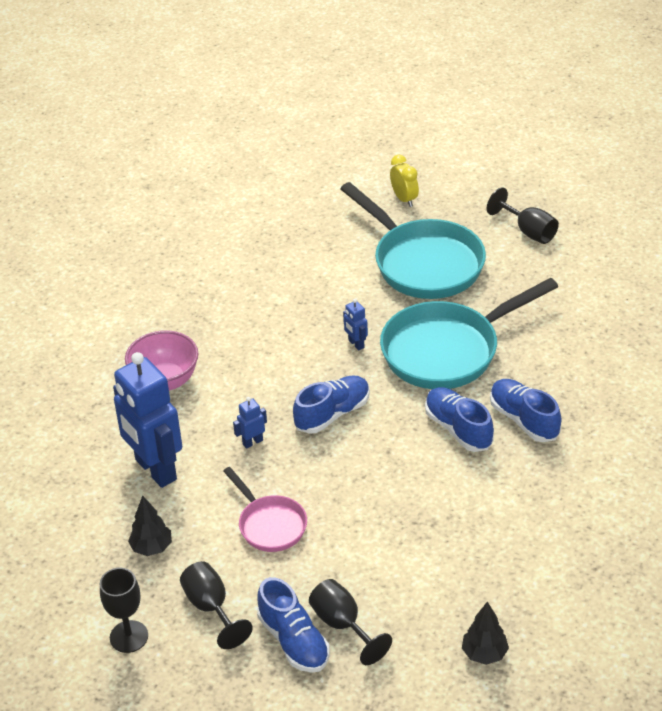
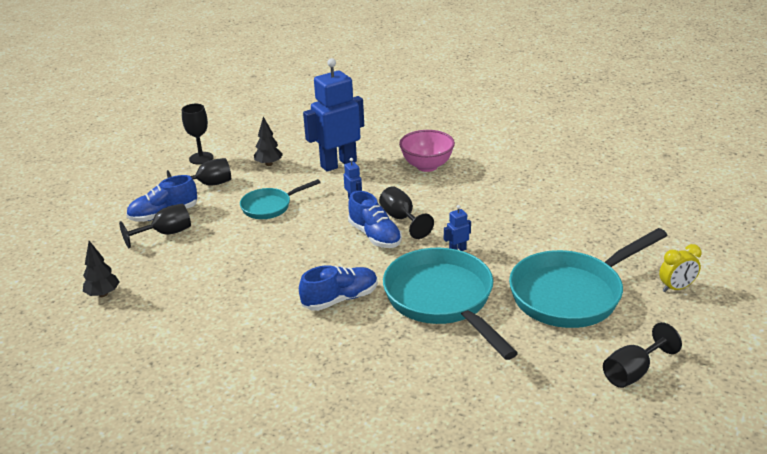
camera: 95 degrees right, 10 degrees down
pink pan [223,467,307,552] -> turquoise pan [240,179,321,219]
blue shoe [490,379,562,442] -> none
none -> black goblet [379,186,434,239]

